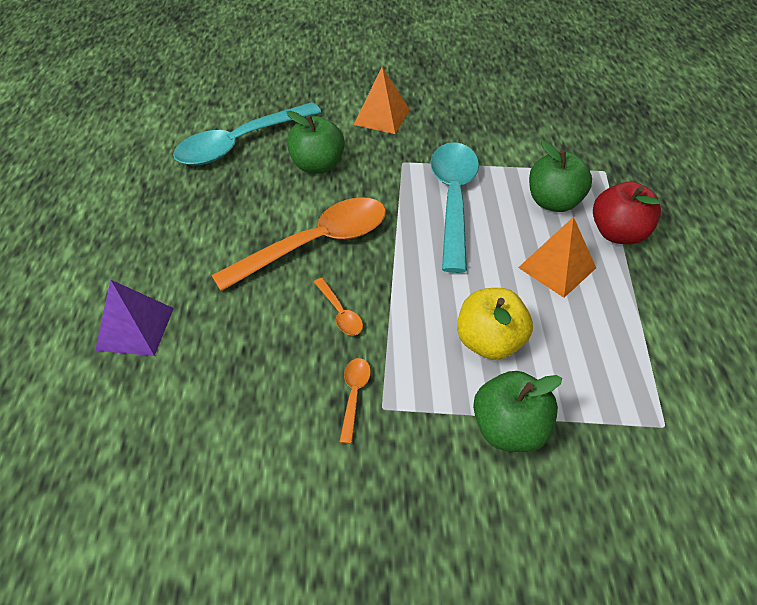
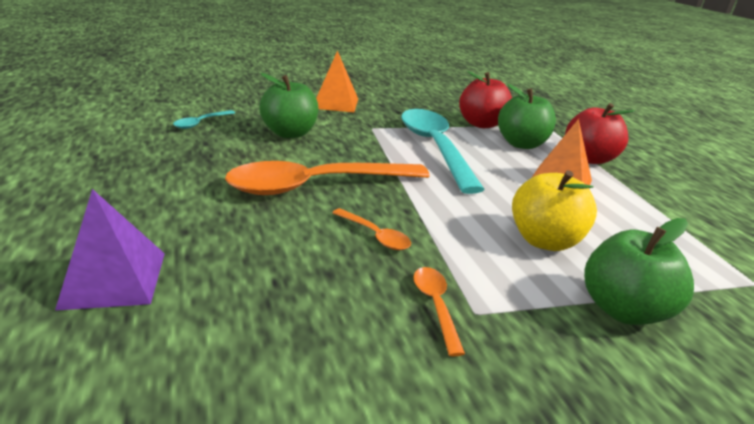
camera: 20 degrees left, 20 degrees down
turquoise spoon [173,102,321,165] -> turquoise spoon [173,110,235,129], size x0.42
orange spoon [211,197,386,291] -> orange spoon turned 150 degrees counterclockwise [225,161,430,195]
none -> red apple [459,71,512,128]

